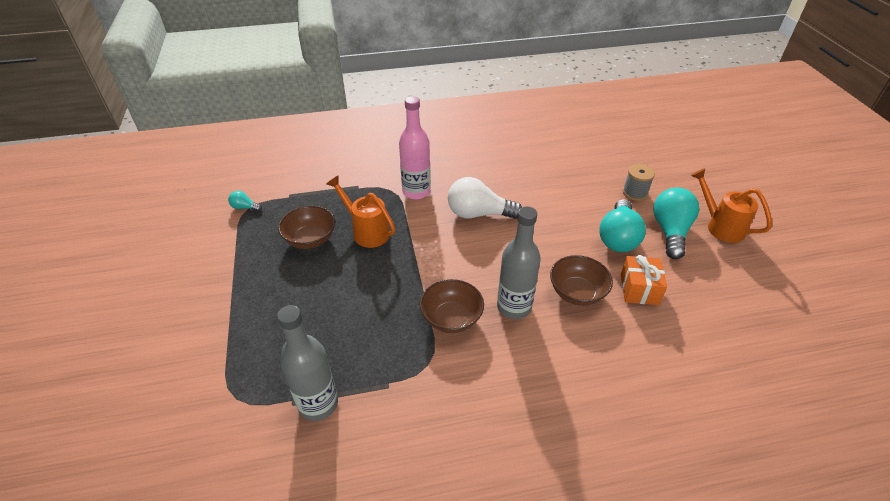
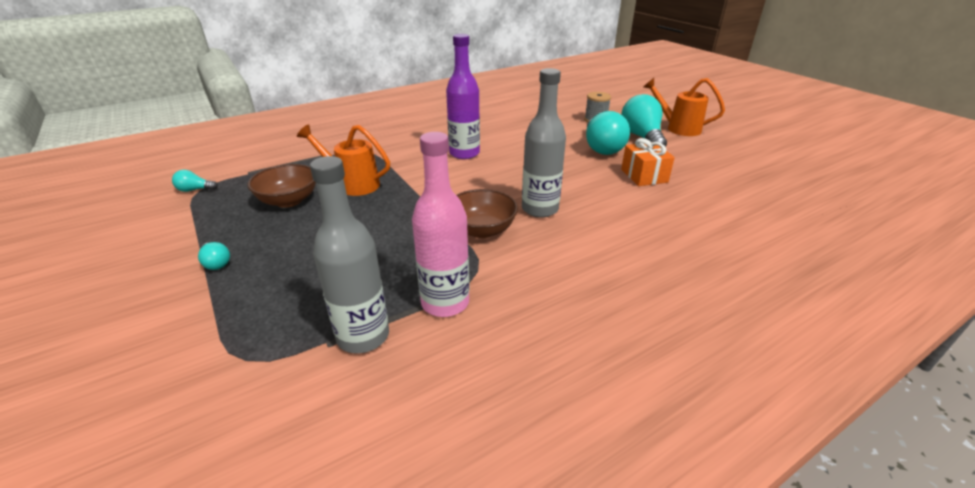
camera: 20 degrees left, 10 degrees down
pink bottle [399,96,431,200] -> pink bottle moved to [412,132,470,317]
white light bulb [448,177,522,219] -> purple bottle [446,34,480,159]
brown bowl [550,255,613,306] -> none
none -> turquoise light bulb [198,242,230,270]

